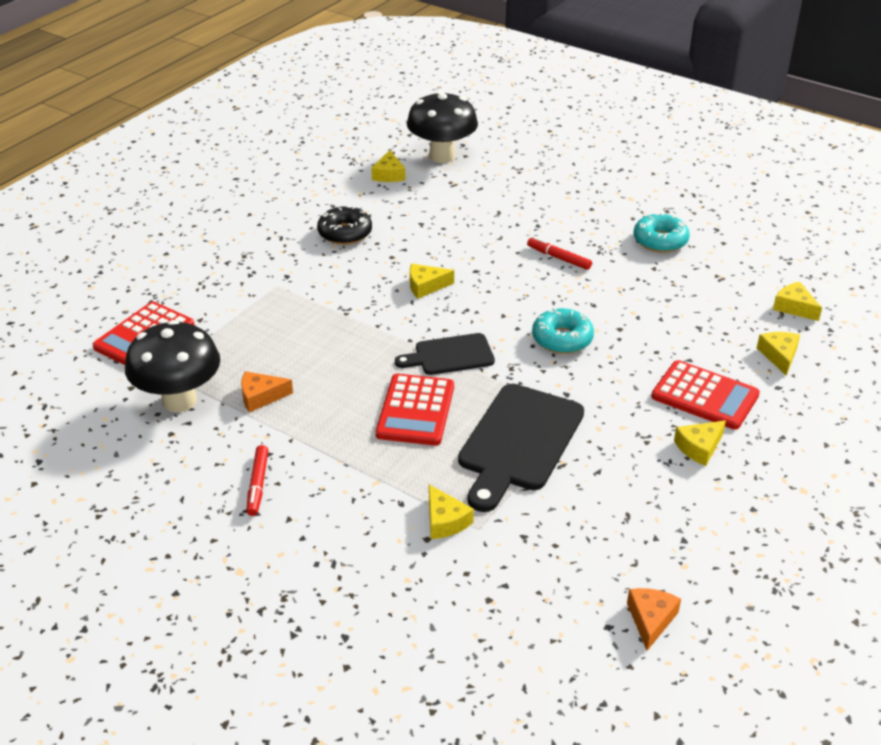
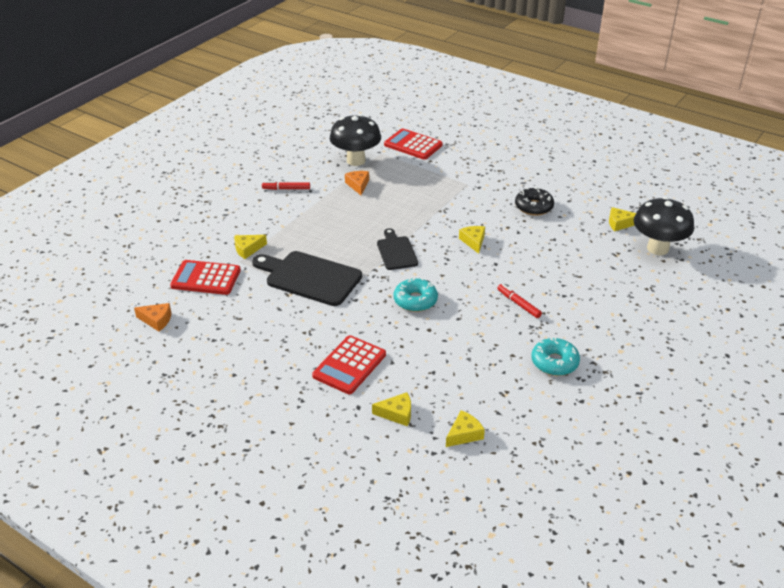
camera: 90 degrees right, 0 degrees up
red calculator [376,374,454,446] -> red calculator moved to [170,260,241,295]
red marker [527,237,592,270] -> red marker turned 75 degrees counterclockwise [497,284,542,318]
yellow cheese [674,421,726,466] -> none

